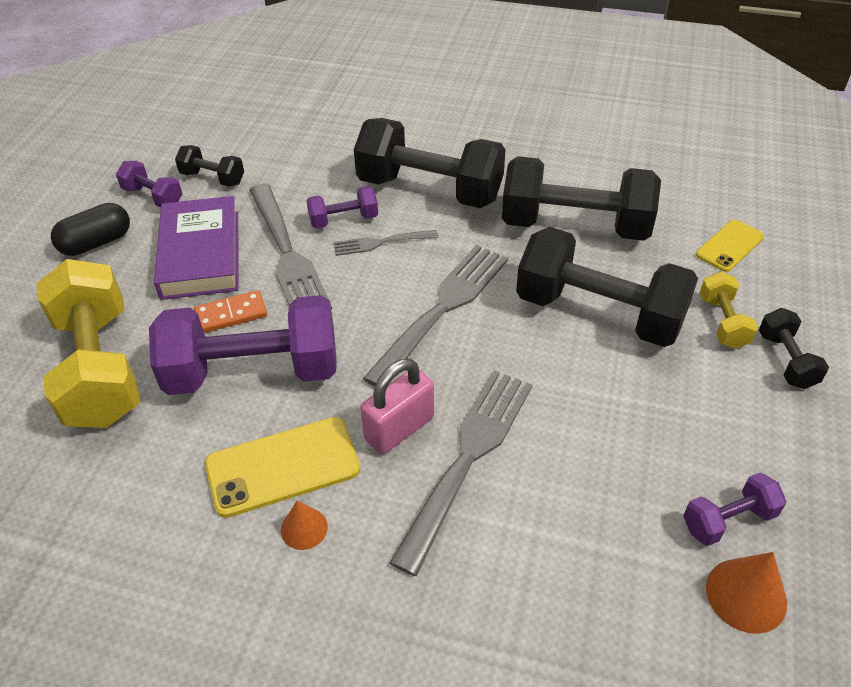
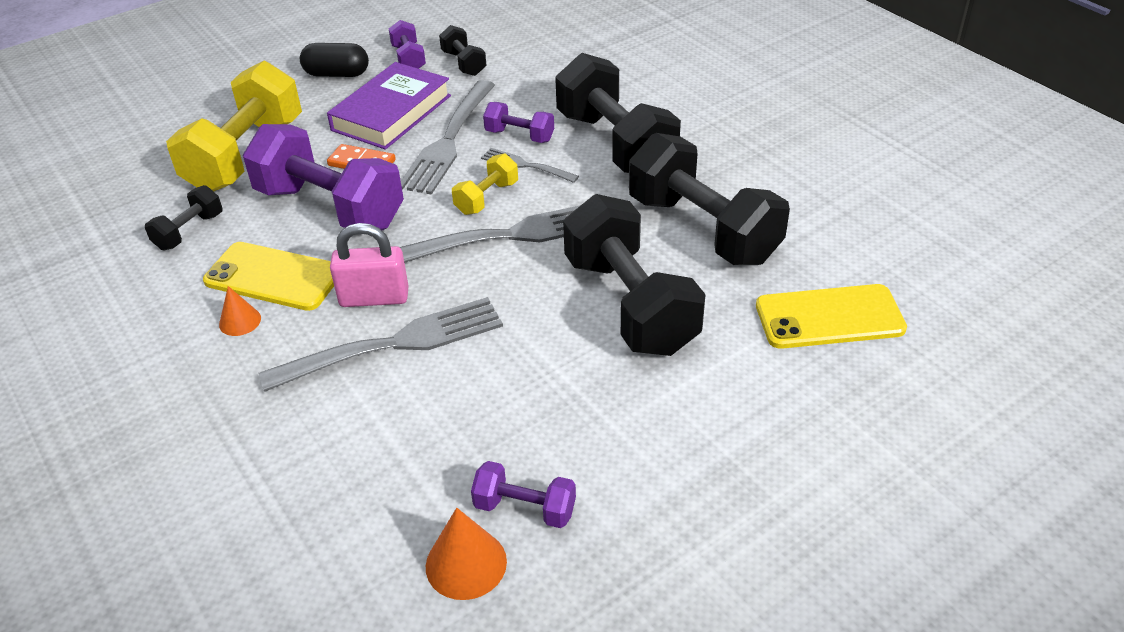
camera: 40 degrees right, 5 degrees down
yellow phone [696,220,764,272] -> yellow phone [756,284,907,349], size x1.60
yellow dumbbell [700,271,758,349] -> yellow dumbbell moved to [452,153,518,215]
black dumbbell [759,308,829,389] -> black dumbbell moved to [145,185,222,250]

